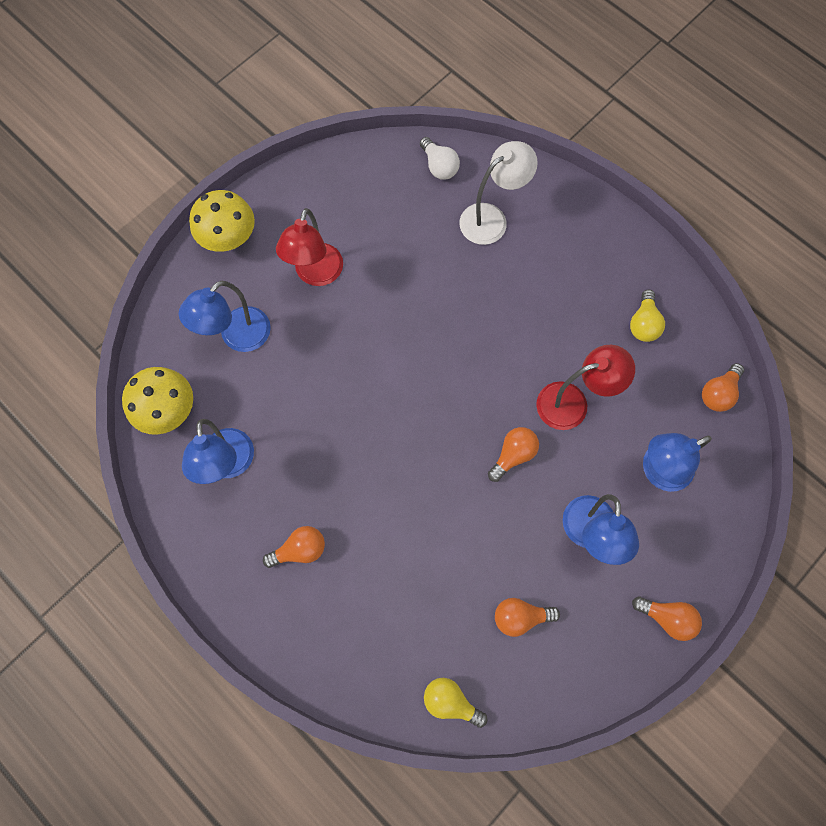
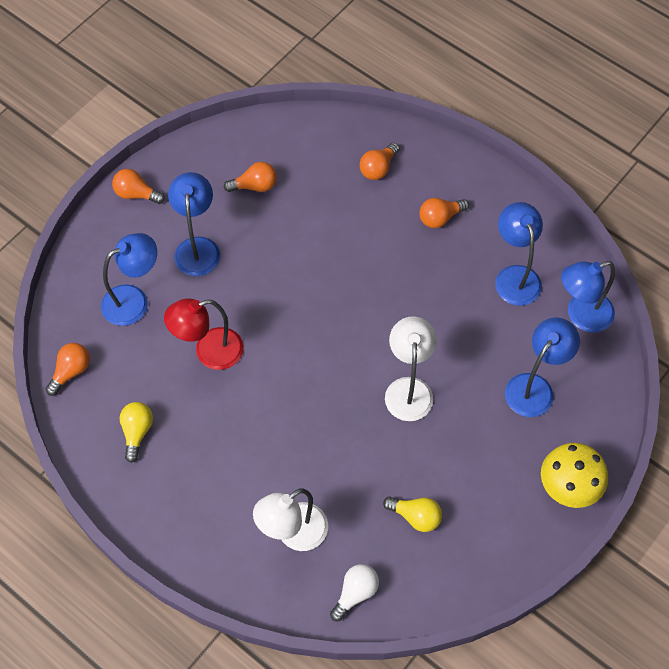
camera: 175 degrees right, 10 degrees down
yellow mushroom [122,367,193,435] -> blue lamp [561,261,615,333]
red lamp [276,208,343,286] -> none
white light bulb [420,137,460,180] -> white light bulb turned 75 degrees clockwise [330,564,379,621]
yellow light bulb [424,678,487,728] -> yellow light bulb moved to [383,496,442,532]
orange light bulb [488,427,539,482] -> orange light bulb moved to [360,143,400,180]
none -> white lamp [385,316,437,421]

